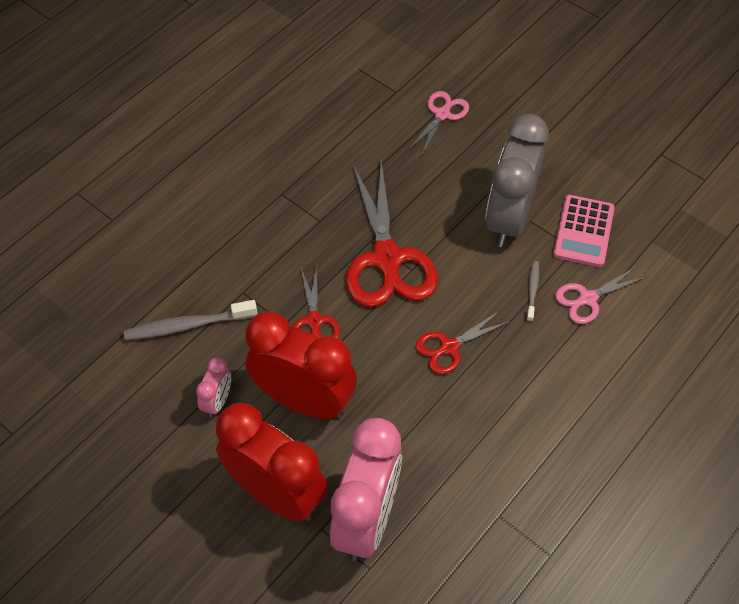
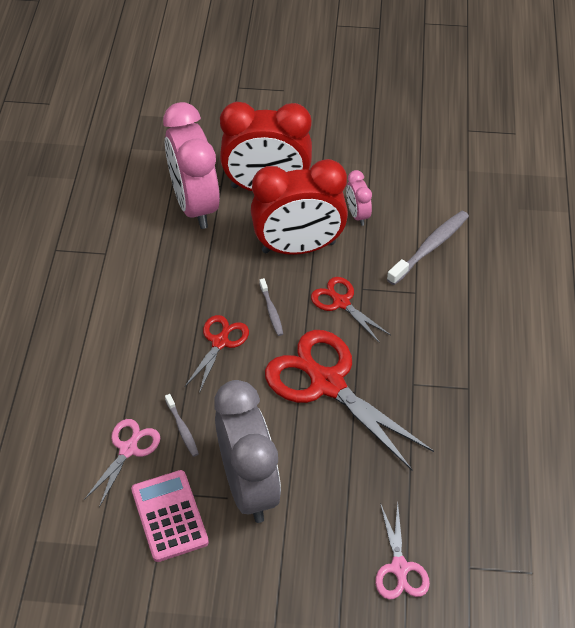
camera: 145 degrees right, 5 degrees down
none -> grey toothbrush [259,278,283,336]

